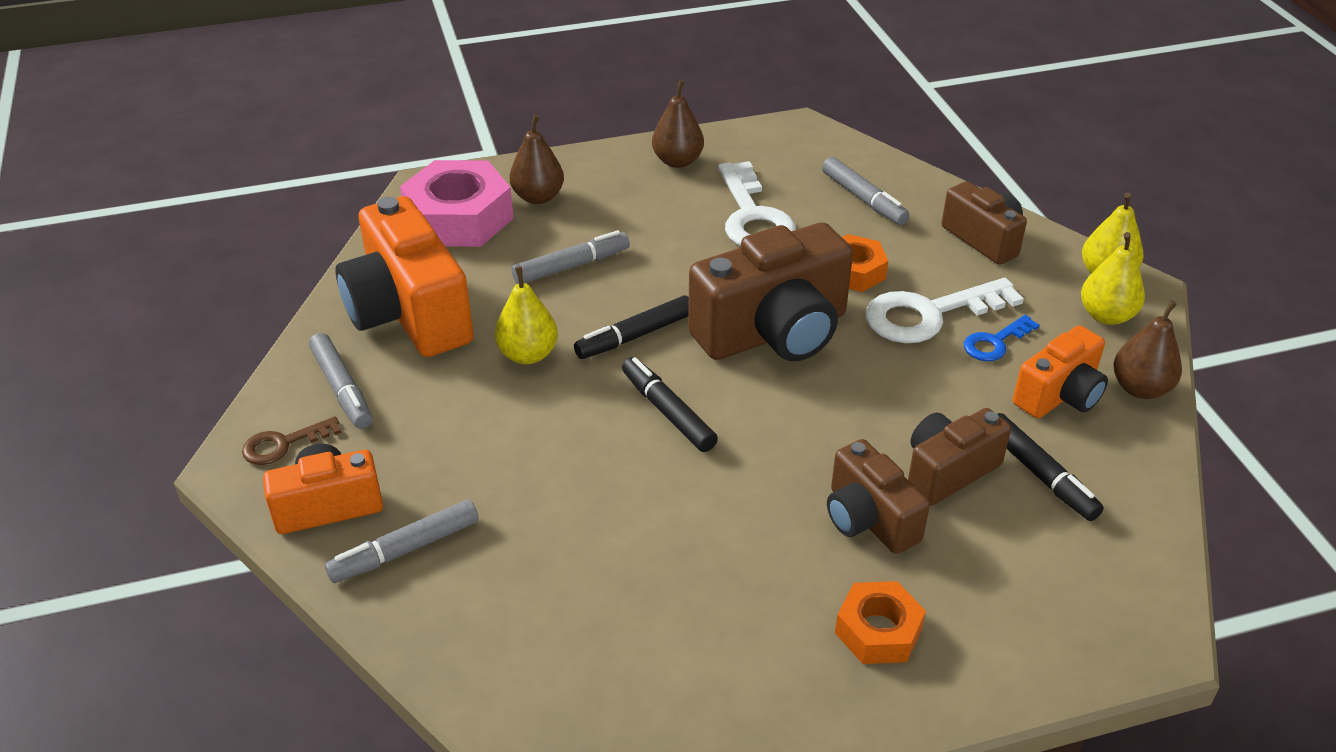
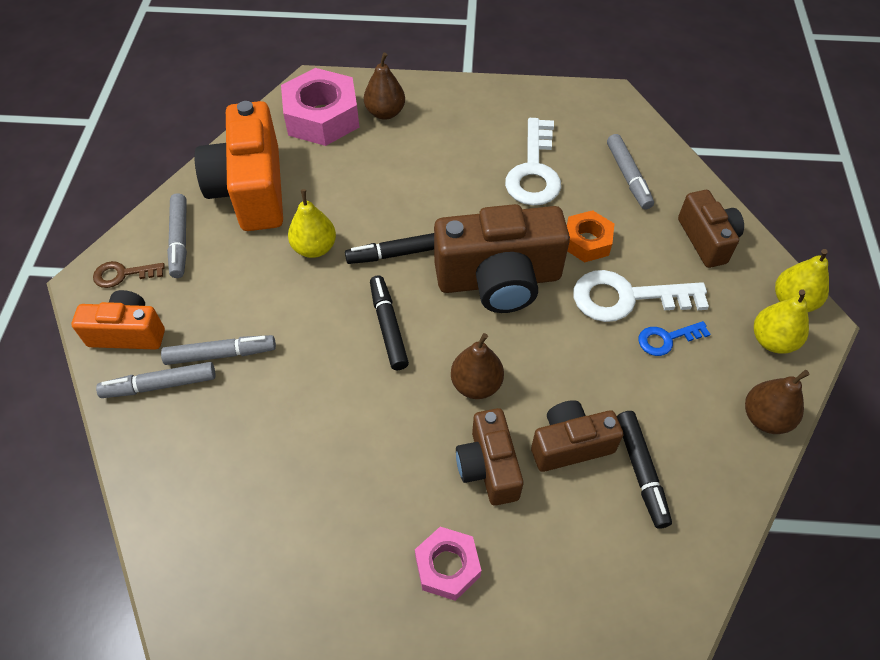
camera: 20 degrees right, 15 degrees up
grey marker [511,230,630,284] -> grey marker moved to [161,335,276,365]
brown pear [652,80,704,168] -> brown pear moved to [451,333,504,399]
orange nut [835,581,926,664] -> pink nut [415,527,481,601]
orange camera [1013,325,1108,418] -> none

